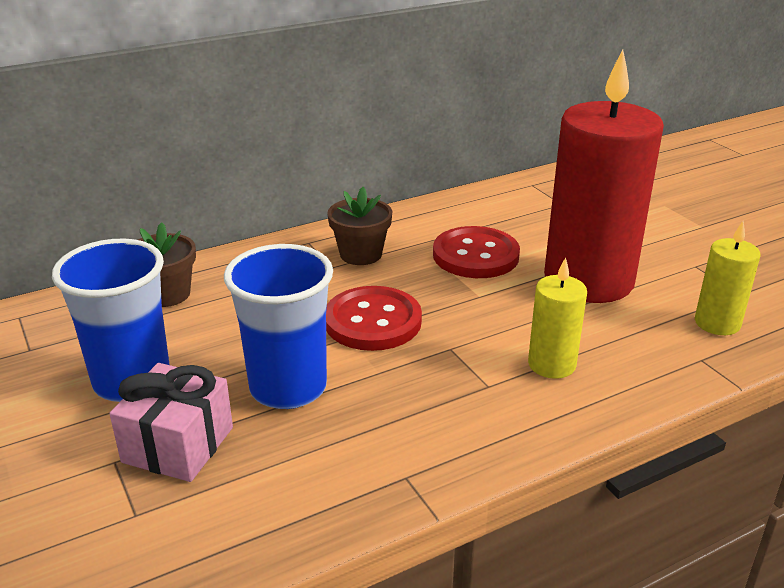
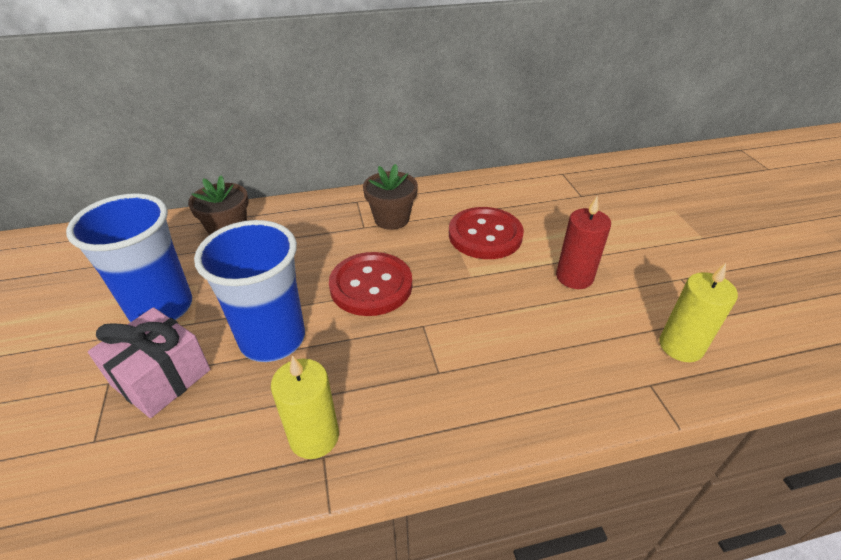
camera: 15 degrees right, 10 degrees up
yellow candle [528,257,587,379] -> yellow candle moved to [271,355,339,459]
red candle [544,50,664,303] -> red candle [556,197,611,289], size x0.46

